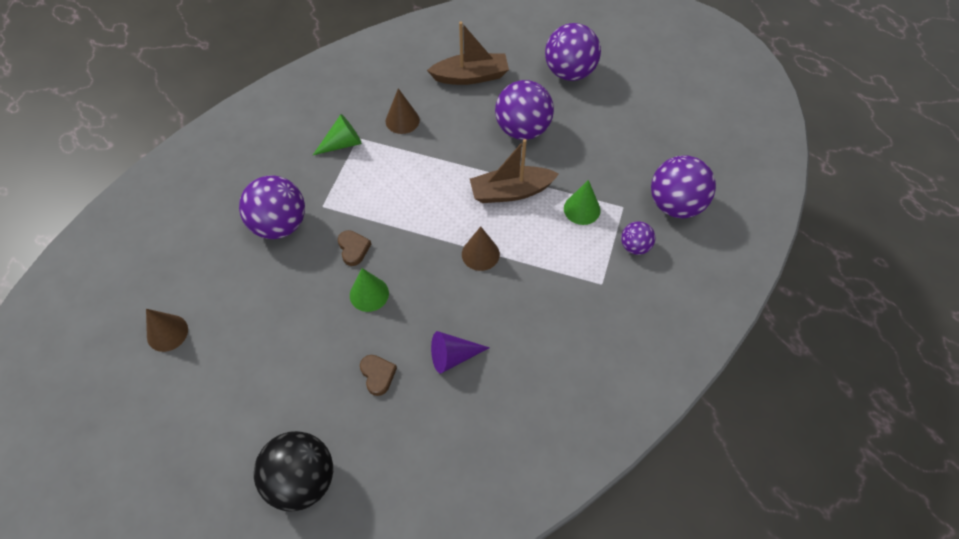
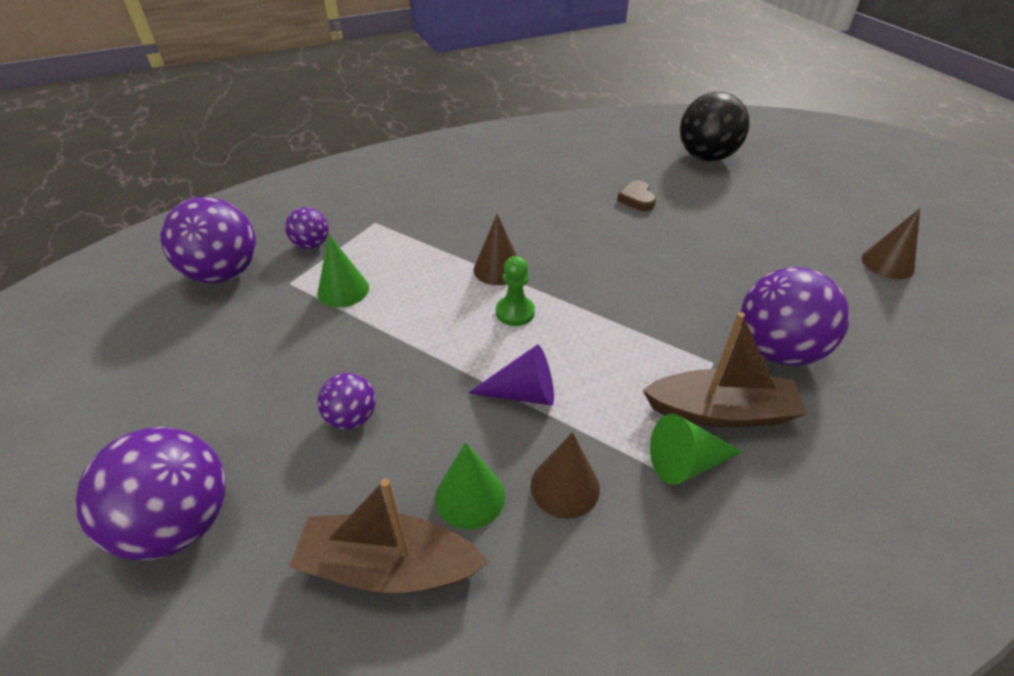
camera: 165 degrees left, 15 degrees down
brown heart [338,230,371,266] -> none
green cone [350,268,389,312] -> green cone moved to [435,442,505,530]
purple cone [431,331,490,373] -> purple cone moved to [468,345,554,405]
brown boat [470,139,559,203] -> brown boat moved to [643,312,807,427]
purple ball [495,80,554,140] -> purple ball [317,373,376,429], size x0.53
none -> green pawn [496,256,535,326]

